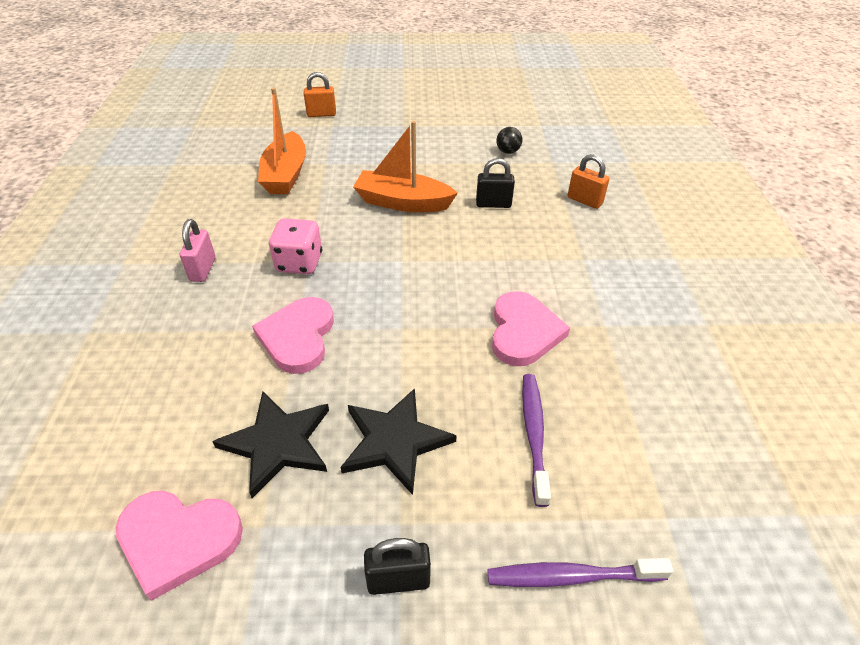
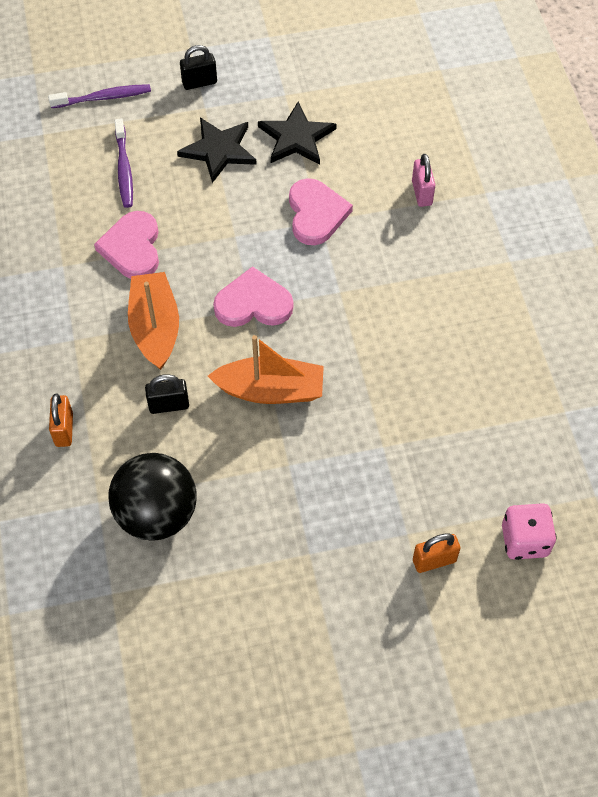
camera: 170 degrees right, 15 degrees up
pink heart [115,491,243,601] -> pink heart moved to [213,266,293,327]
pink padlock [180,219,215,282] -> pink padlock moved to [412,154,435,207]
orange boat [258,88,306,194] -> orange boat moved to [128,272,179,370]
pink dice [269,218,322,274] -> pink dice moved to [502,503,557,560]
black ball [496,127,522,154] -> black ball [108,453,197,540], size x2.50
orange padlock [568,154,609,209] -> orange padlock turned 60 degrees clockwise [49,394,73,447]

